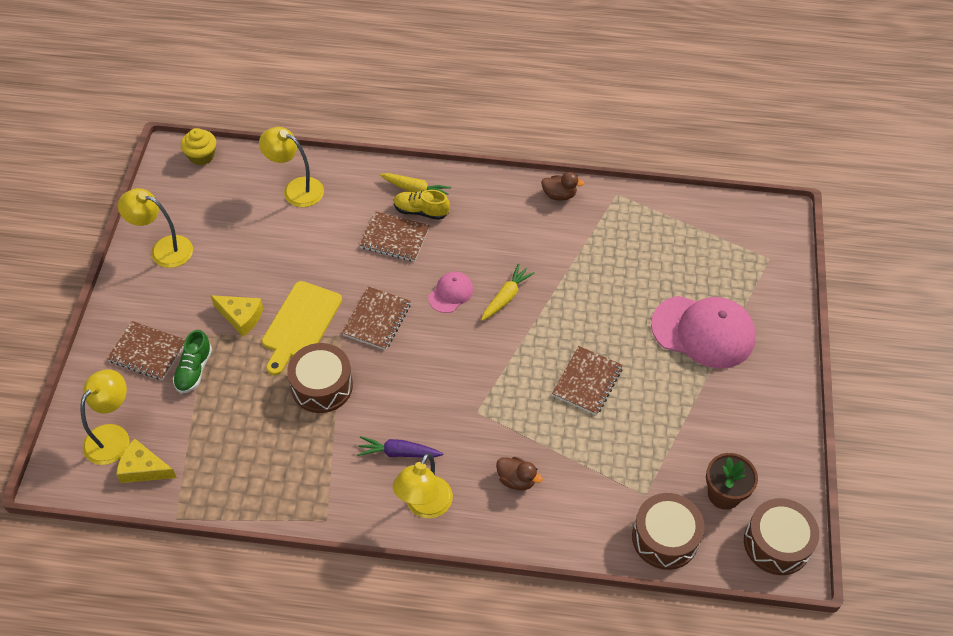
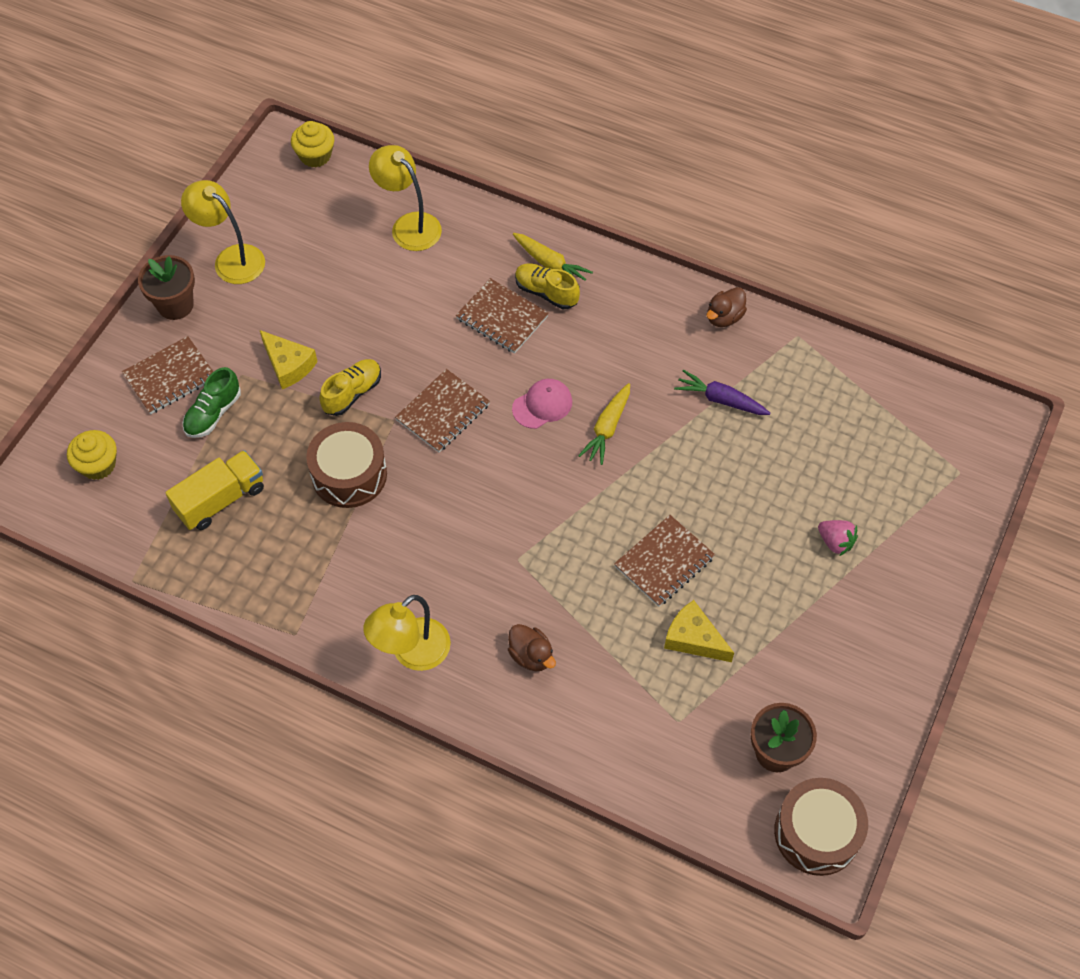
camera: 20 degrees right, 5 degrees up
yellow lamp [80,369,129,465] -> yellow cupcake [67,430,117,480]
brown notebook [107,321,185,380] -> brown notebook turned 75 degrees counterclockwise [122,336,213,414]
yellow cheese [116,439,177,483] -> yellow cheese moved to [664,600,734,662]
yellow cutting board [262,281,342,375] -> yellow shoe [319,359,381,416]
purple carrot [357,436,443,458] -> purple carrot moved to [674,370,771,415]
yellow carrot [481,264,535,321] -> yellow carrot turned 150 degrees clockwise [578,383,630,465]
brown duck [541,172,585,201] -> brown duck turned 105 degrees clockwise [707,287,747,327]
brown drum [632,493,705,570] -> none
pink cap [651,296,756,369] -> pink strawberry [818,520,858,556]
none -> brown flower pot [138,255,195,320]
none -> yellow truck [165,450,264,530]

